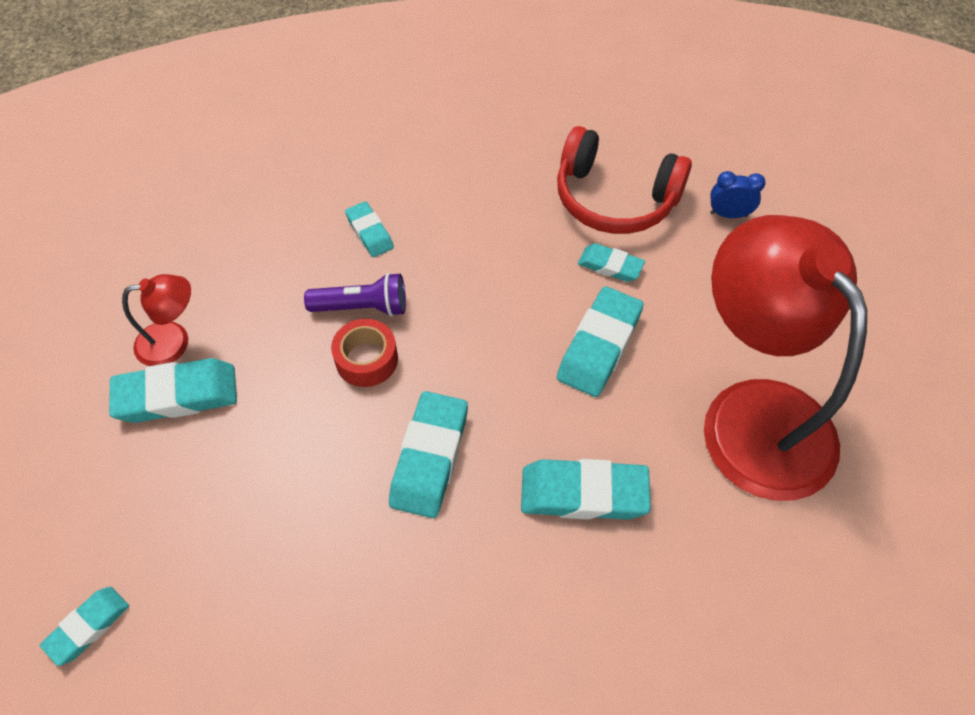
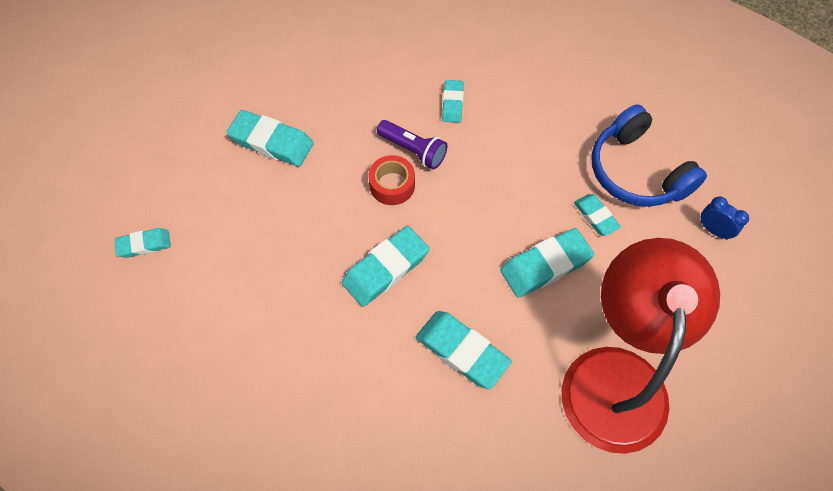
camera: 35 degrees right, 5 degrees up
red lamp [122,274,191,366] -> none
red headphones [557,126,692,234] -> blue headphones [591,104,707,207]

